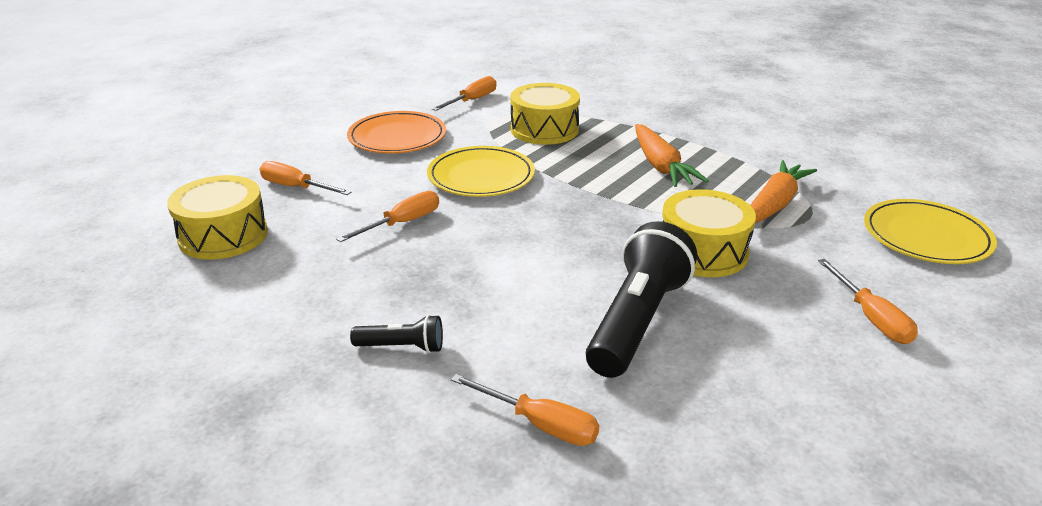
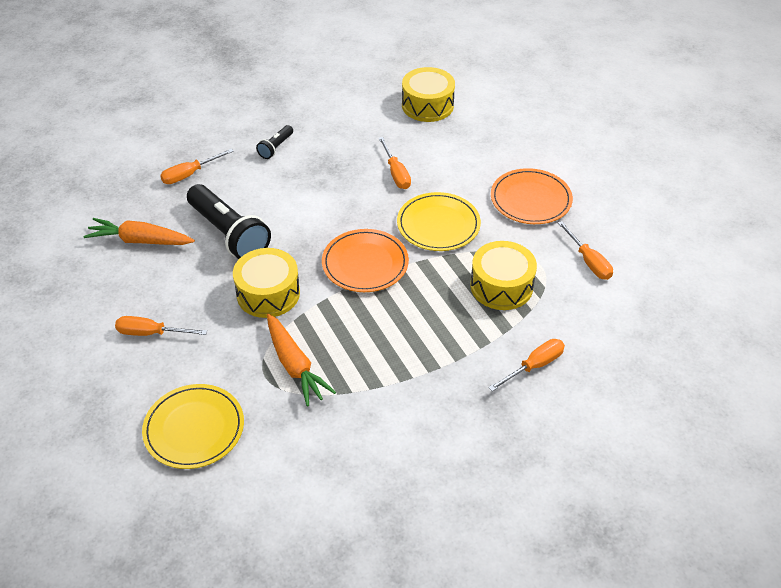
camera: 115 degrees right, 15 degrees up
orange screwdriver [260,161,352,195] -> orange screwdriver moved to [488,339,565,391]
orange carrot [635,124,709,187] -> orange carrot moved to [84,218,195,245]
none -> orange plate [322,229,409,292]

